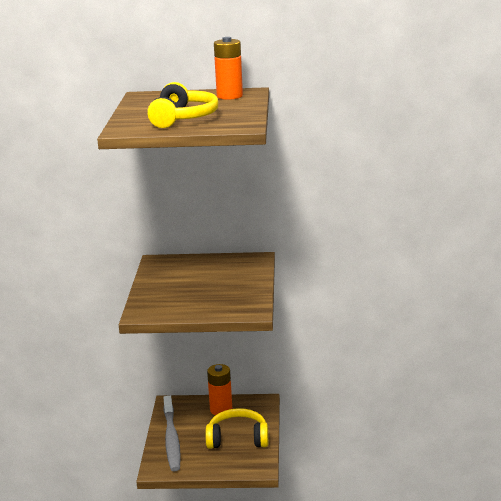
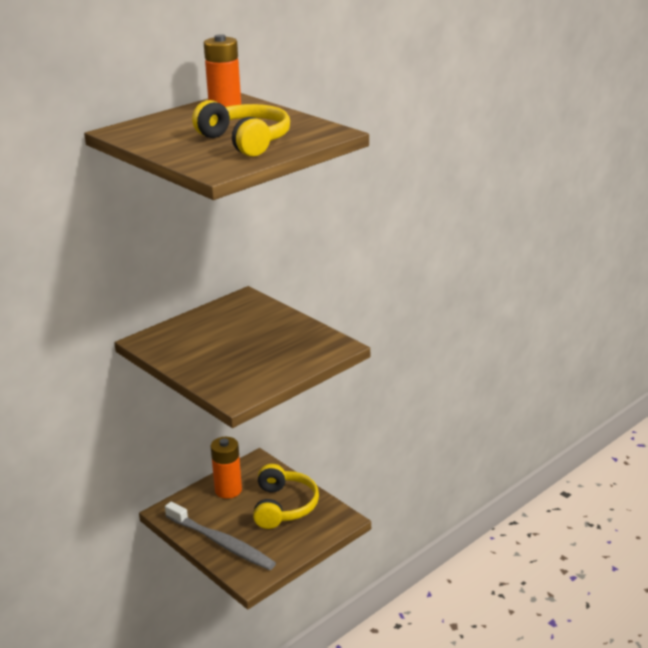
camera: 45 degrees left, 5 degrees up
yellow headphones [205,408,268,449] -> yellow headphones turned 135 degrees clockwise [253,464,319,529]

